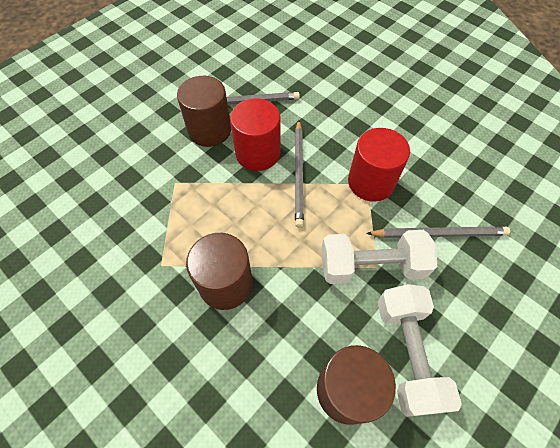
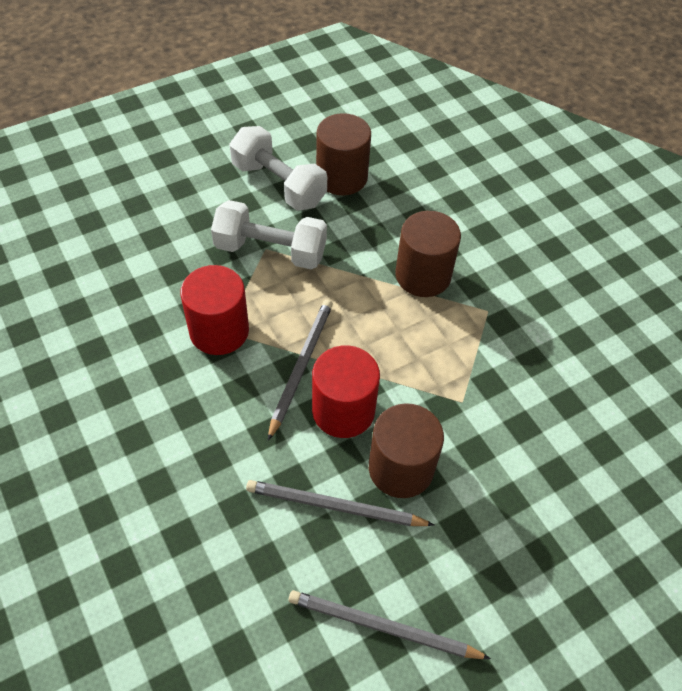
camera: 165 degrees left, 5 degrees down
grey pencil [366,226,510,238] -> grey pencil moved to [288,590,491,659]
white dumbbell [378,284,462,417] -> white dumbbell turned 60 degrees counterclockwise [229,126,327,211]

